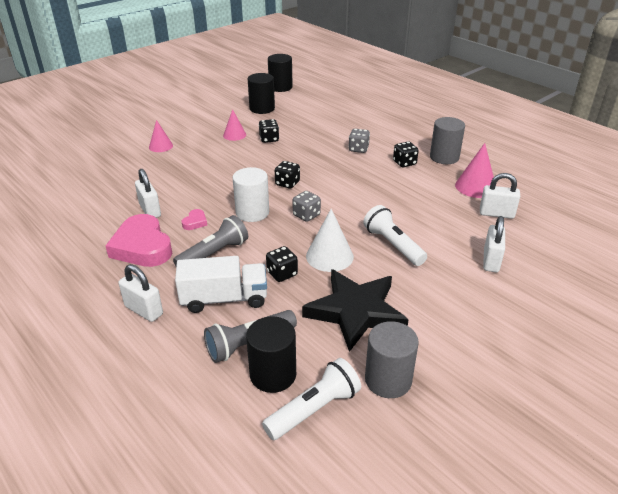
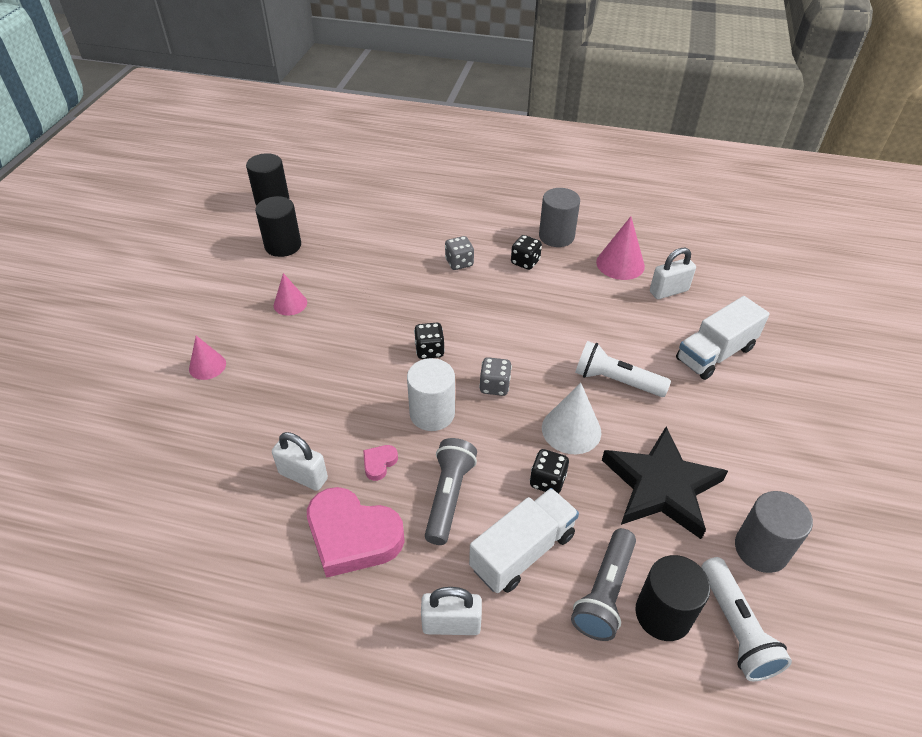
camera: 35 degrees left, 10 degrees up
pink heart [182,209,207,230] -> pink heart turned 135 degrees counterclockwise [363,445,398,481]
black dice [259,119,279,143] -> none
white flashlight [262,358,361,440] -> white flashlight turned 150 degrees clockwise [701,557,792,681]
white padlock [483,216,505,272] -> white truck [676,296,770,380]

